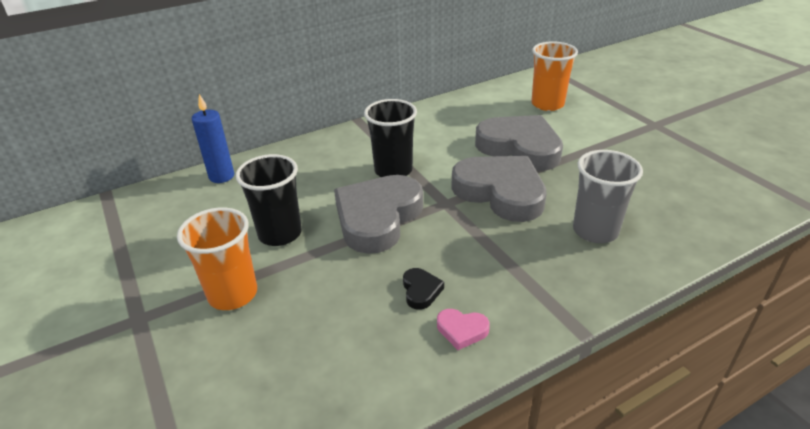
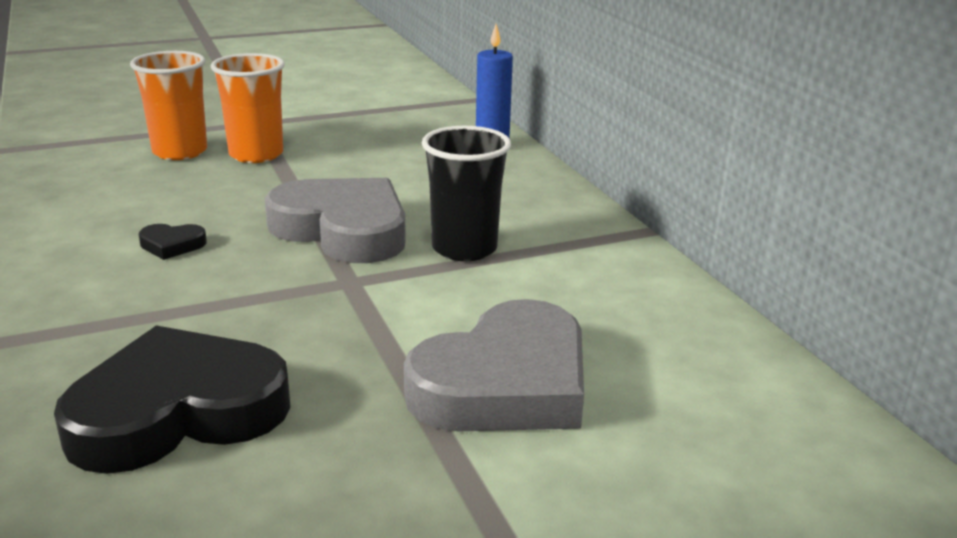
camera: 95 degrees right, 10 degrees down
black cup [236,154,302,246] -> none
pink heart [437,309,490,350] -> none
grey heart [451,156,547,222] -> none
orange cup [531,41,578,111] -> orange cup moved to [130,51,207,160]
grey cup [573,150,643,243] -> black heart [54,325,291,474]

